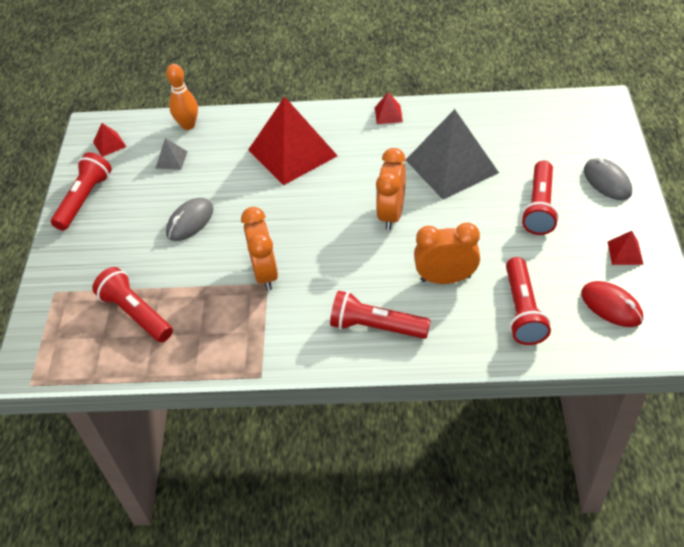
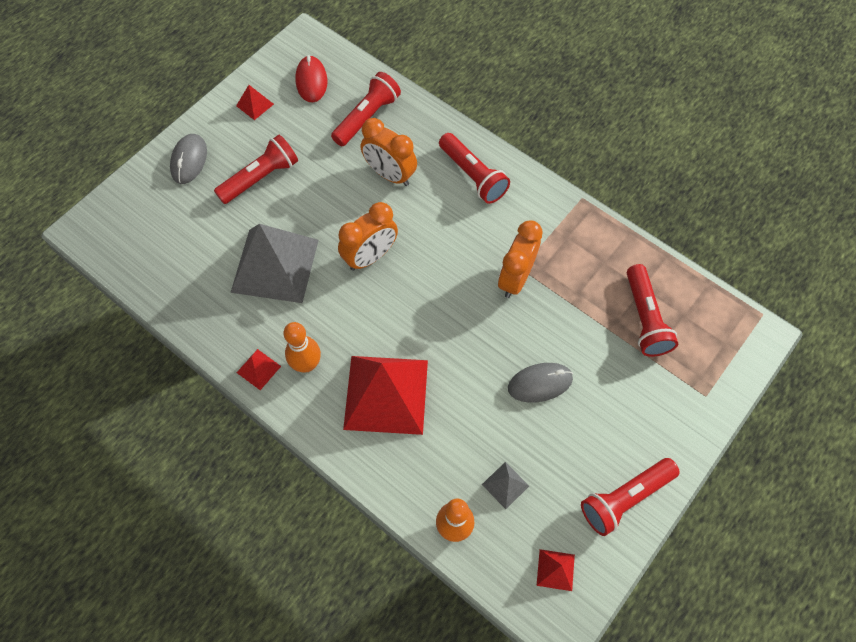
camera: 145 degrees left, 15 degrees up
none -> orange bowling pin [283,322,321,372]

